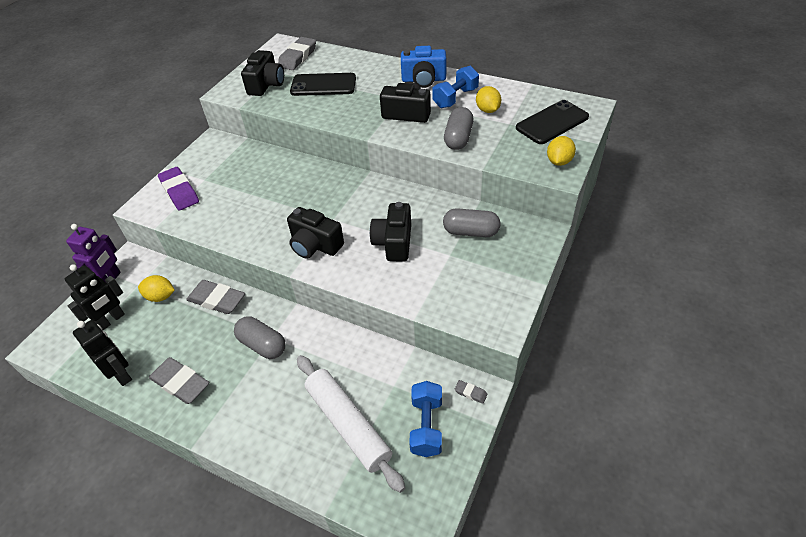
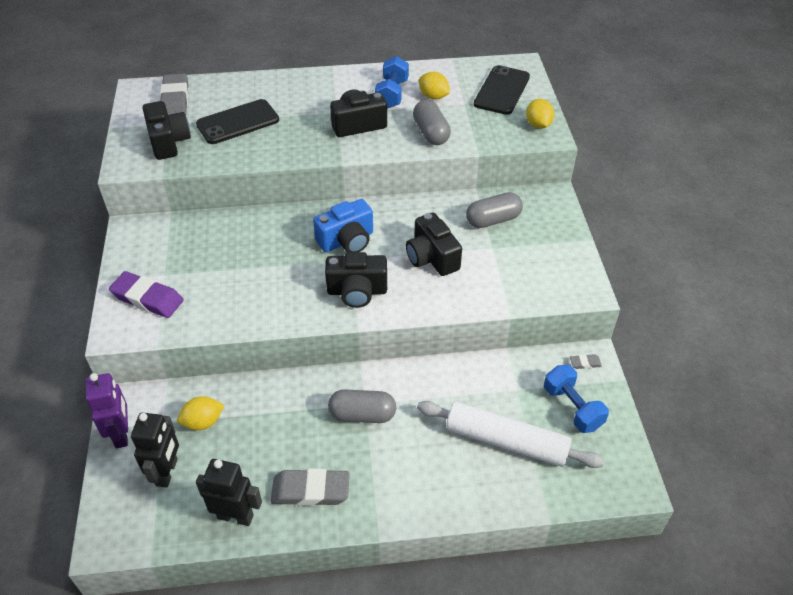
camera: 35 degrees left, 0 degrees up
grey eraser [186,280,245,314] -> none
blue camera [401,46,446,88] -> blue camera moved to [313,199,373,253]

